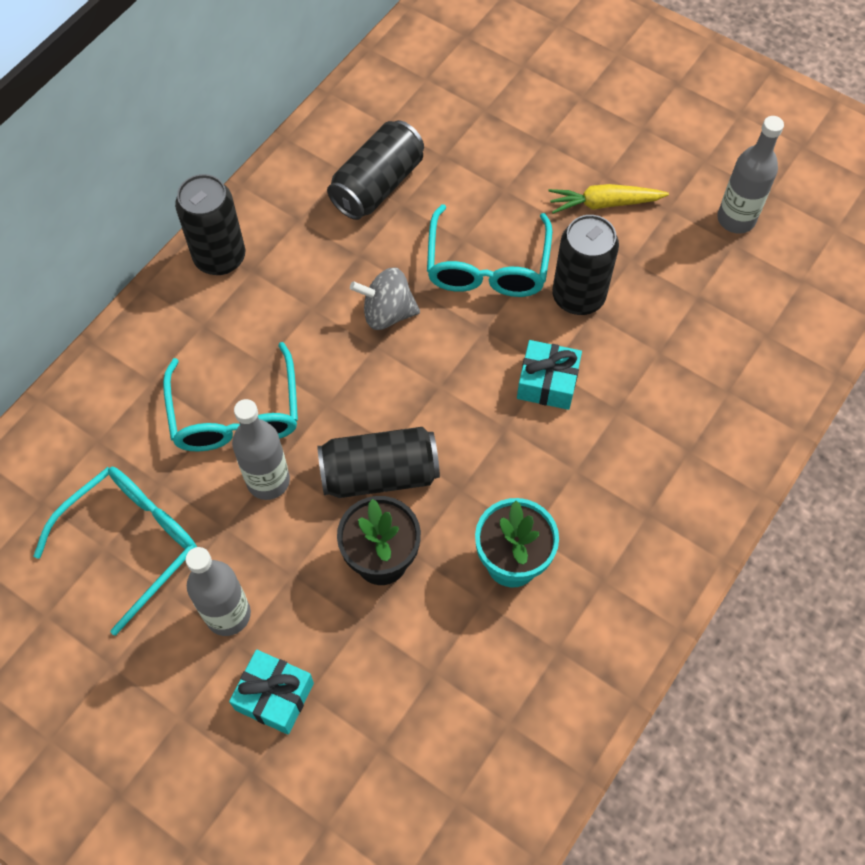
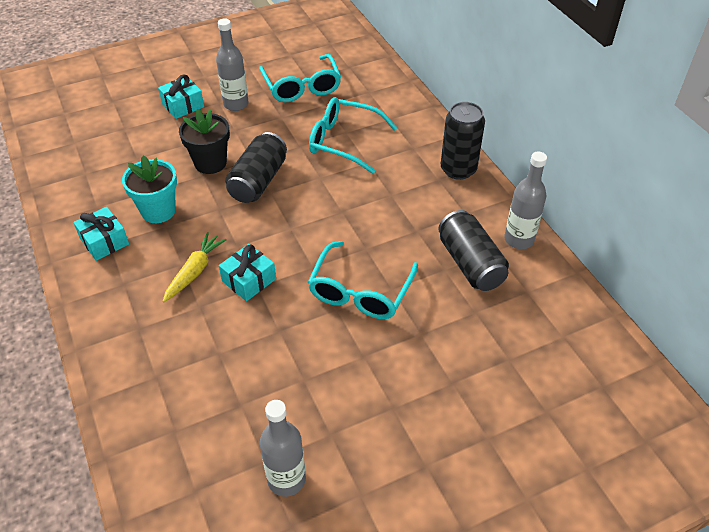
camera: 120 degrees right, 15 degrees down
grey bottle [232,399,290,500] -> grey bottle moved to [504,152,547,249]
grey spinning top [350,267,420,330] -> none
turquoise glasses [427,204,552,297] -> turquoise glasses turned 105 degrees counterclockwise [308,241,418,319]
yellow carrot [548,184,669,214] -> yellow carrot moved to [163,232,227,302]
black can [552,215,619,315] -> none
none -> turquoise gift [73,207,129,261]

